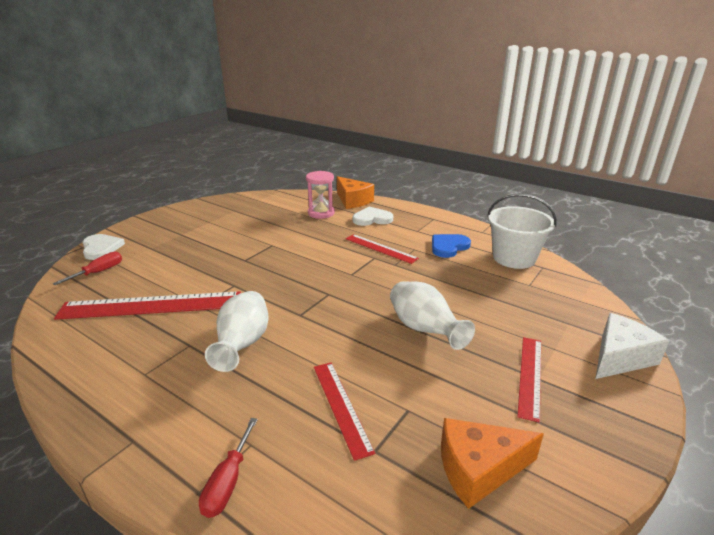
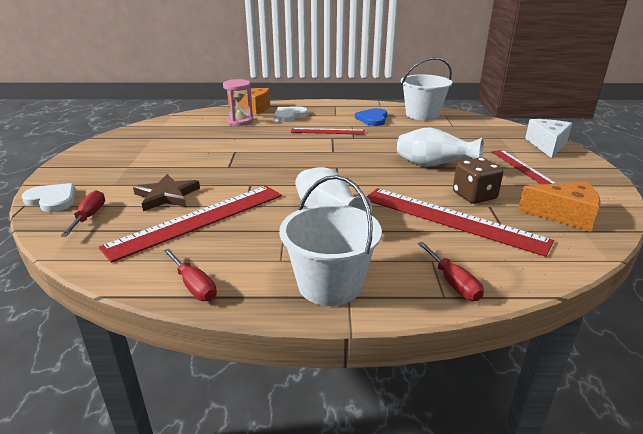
camera: 35 degrees left, 0 degrees up
red ruler [314,362,375,461] -> red ruler [366,188,554,257], size x1.75
orange cheese [441,418,544,509] -> orange cheese turned 120 degrees counterclockwise [518,181,600,232]
none -> brown star [133,174,200,211]
none -> red screwdriver [163,249,217,301]
none -> white bucket [279,175,382,306]
none -> brown dice [453,157,503,204]

